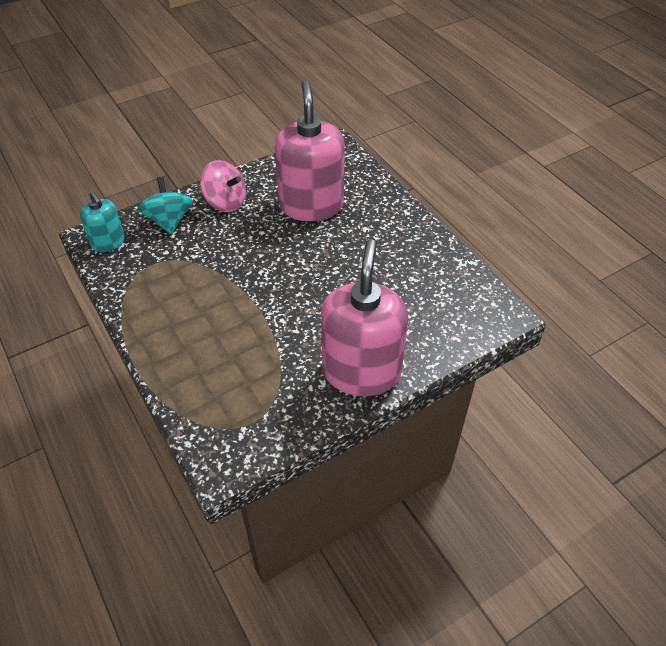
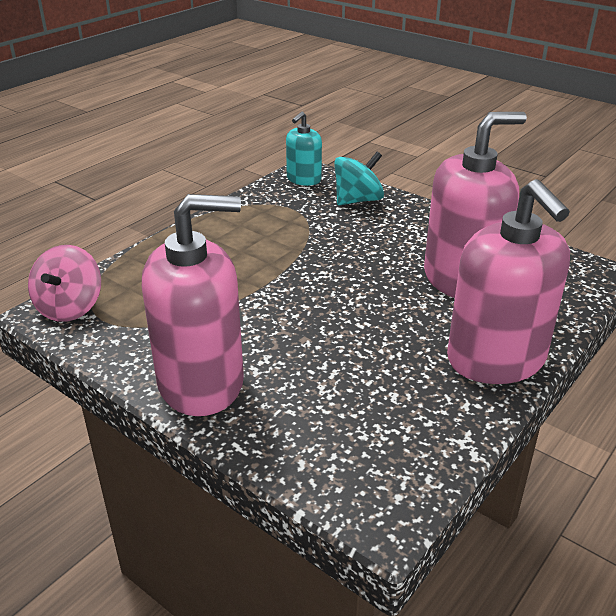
camera: 70 degrees right, 15 degrees down
pink spinning top [200,160,246,212] -> pink spinning top moved to [28,245,101,322]
none -> pink soap dispenser [447,179,570,384]

